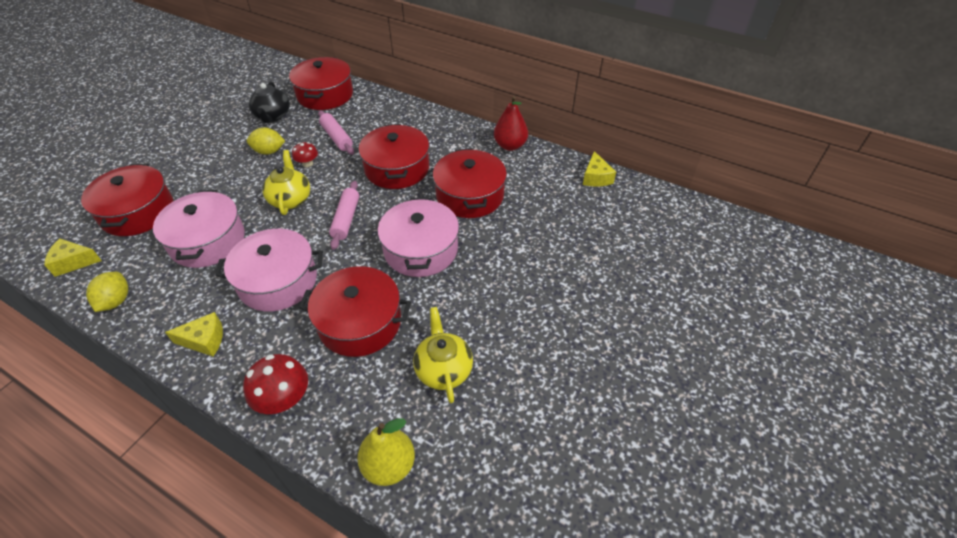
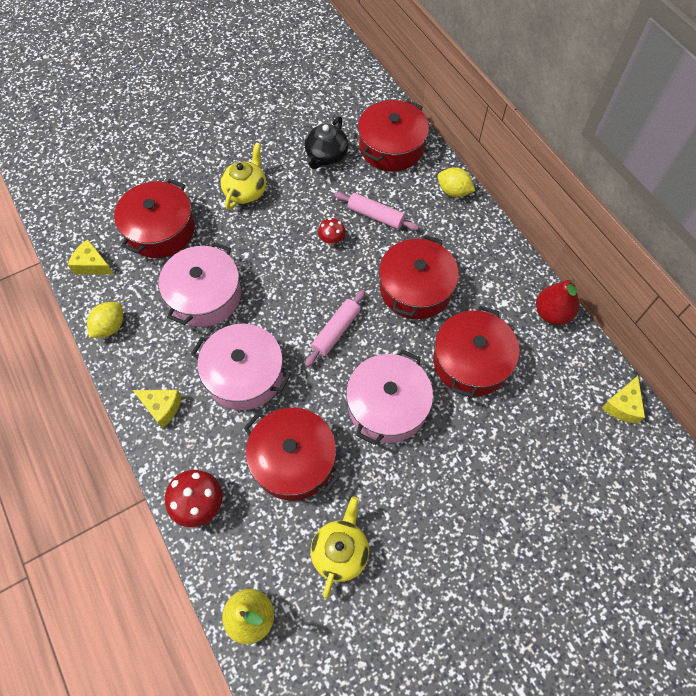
camera: 30 degrees right, 15 degrees up
yellow lemon [247,127,285,155] -> yellow lemon moved to [437,167,475,198]
yellow teapot [262,150,310,215] -> yellow teapot moved to [221,142,266,210]
pink rolling pin [318,110,354,155] -> pink rolling pin turned 60 degrees counterclockwise [334,192,419,231]

